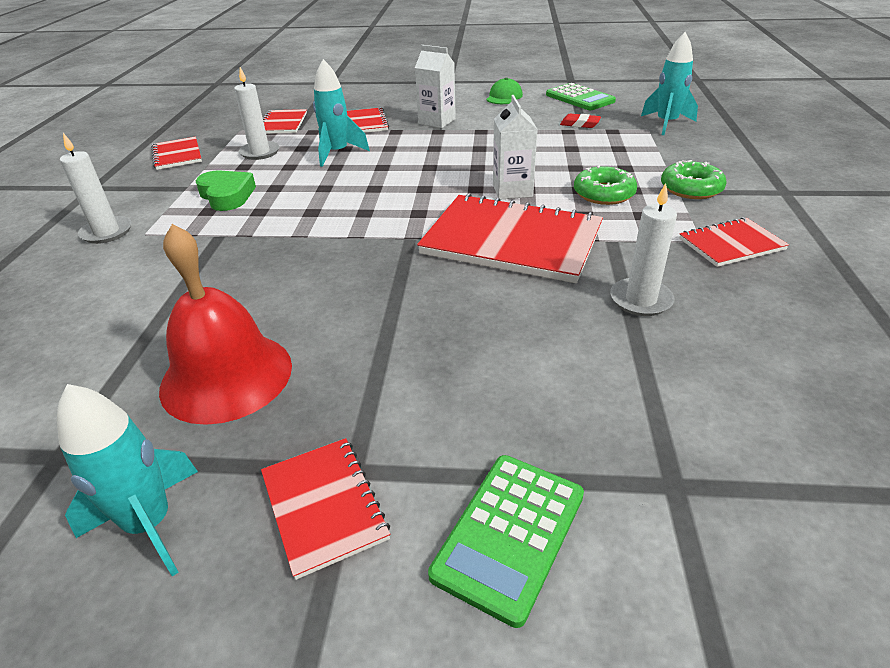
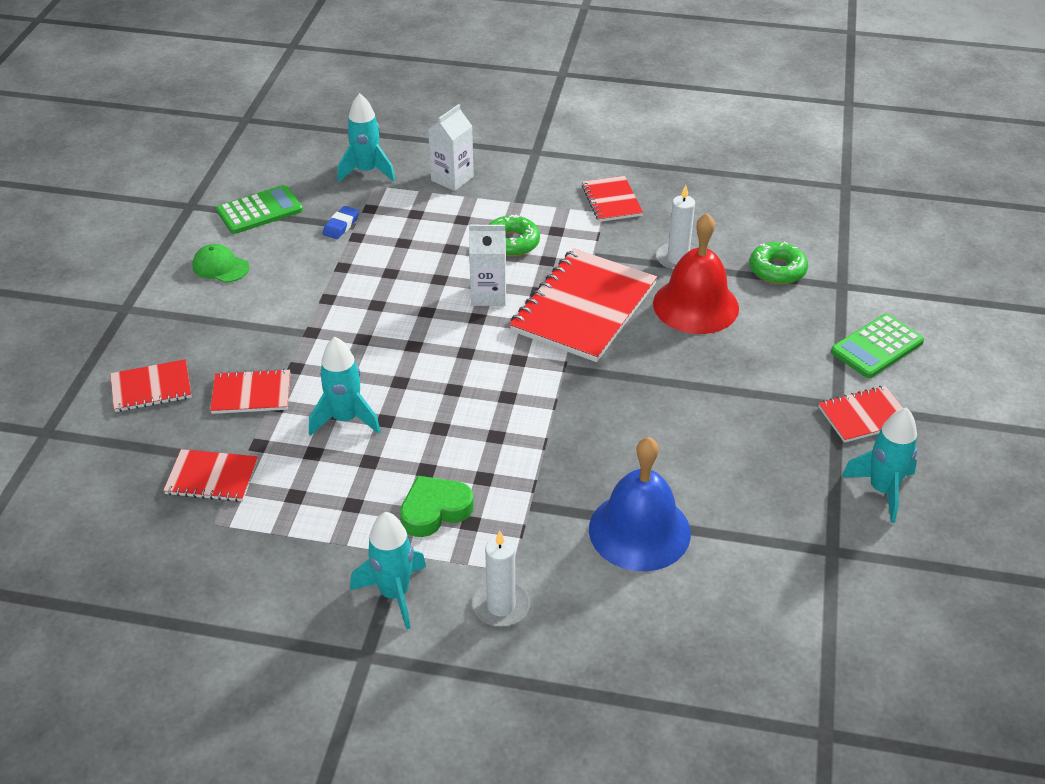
camera: 85 degrees left, 5 degrees up
red notebook [151,137,202,170] -> red notebook moved to [110,359,191,412]
red bell [159,224,292,425] -> red bell moved to [653,213,739,334]
white candle [234,67,280,160] -> none
white carton [415,45,456,128] -> white carton moved to [428,104,474,191]
green calculator [428,455,584,628] -> green calculator turned 105 degrees clockwise [831,314,924,378]
red eraser [560,114,601,128] -> blue eraser [323,206,359,239]
green donut [661,160,727,199] -> green donut moved to [749,242,808,285]
none -> turquoise rocket [350,512,426,630]
none -> blue bell [589,437,691,572]

